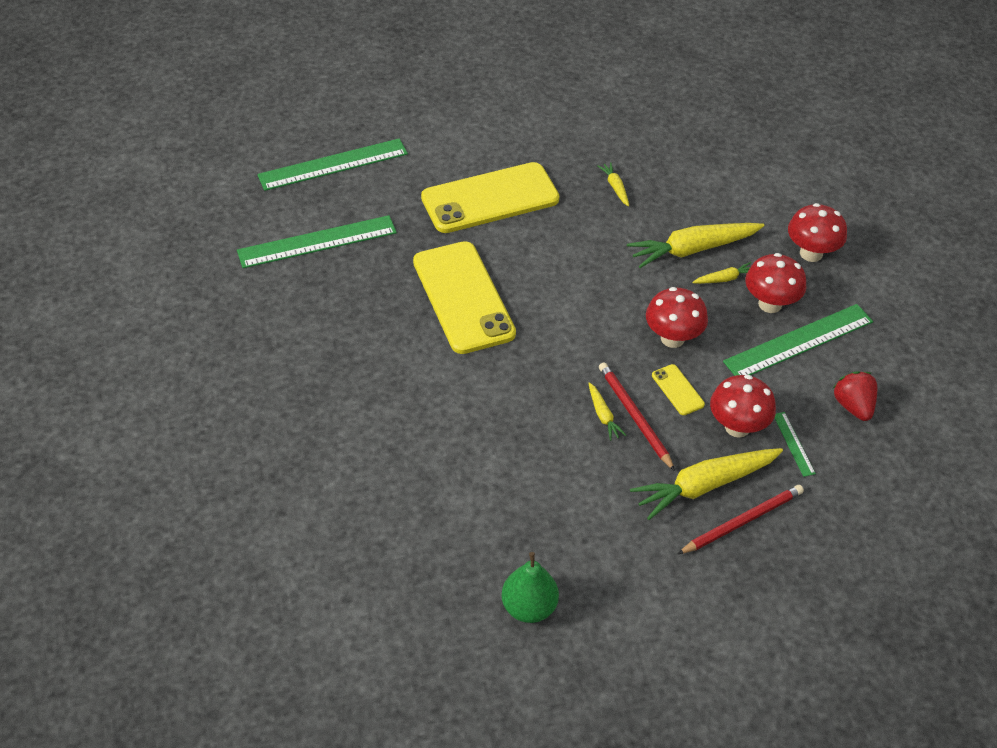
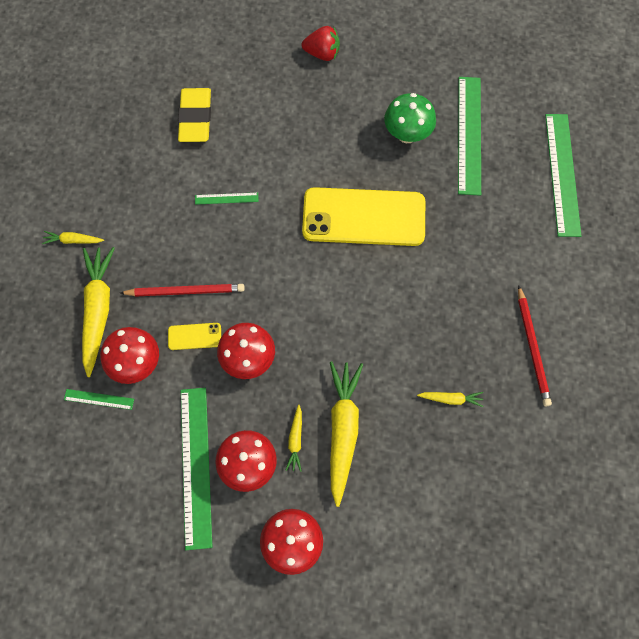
camera: 115 degrees right, 20 degrees up
yellow phone [421,162,559,233] -> none
green pear [501,552,559,623] -> none
yellow carrot [588,382,626,440] -> yellow carrot moved to [42,231,104,244]
red pencil [678,485,804,554] -> red pencil moved to [518,285,552,406]
red strawberry [833,371,877,421] -> red strawberry moved to [302,26,340,61]
none -> yellow eraser [178,88,211,142]
none -> green ruler [195,192,259,205]
none -> green mushroom [384,93,436,143]

